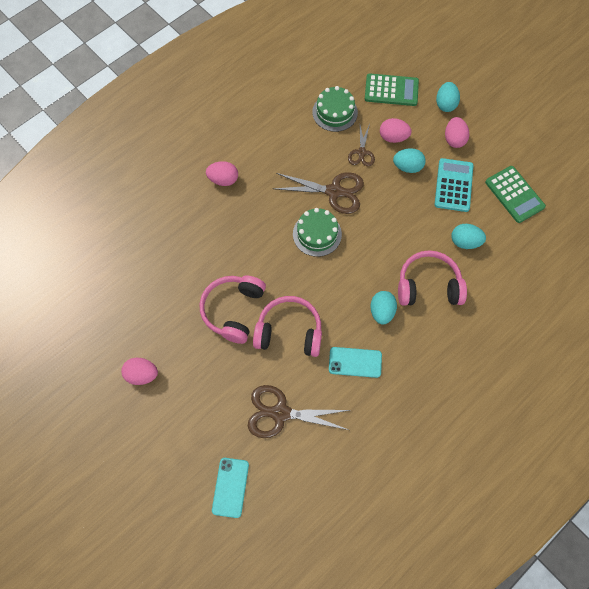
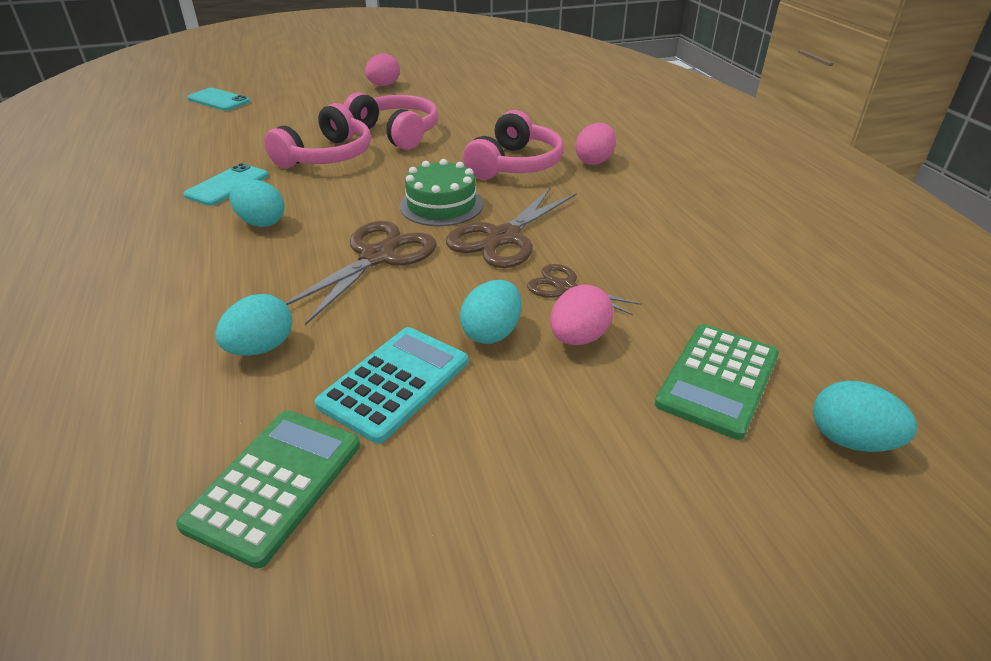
camera: 115 degrees right, 30 degrees down
brown scissors [248,385,350,438] -> brown scissors moved to [285,221,437,325]
green cake [312,86,358,132] -> none
pink headphones [398,250,467,306] -> pink headphones moved to [463,110,564,180]
turquoise calculator [435,158,474,212] -> turquoise calculator turned 90 degrees counterclockwise [315,327,468,444]
turquoise egg [436,82,460,112] -> turquoise egg moved to [813,381,917,452]
pink egg [445,117,469,148] -> none
green calculator [485,166,546,223] -> green calculator turned 120 degrees clockwise [176,410,360,569]

